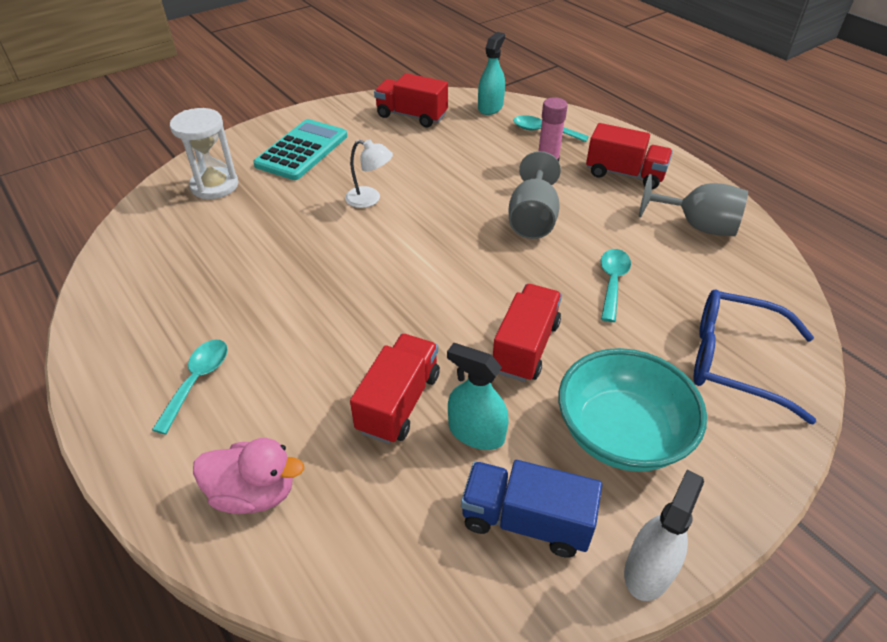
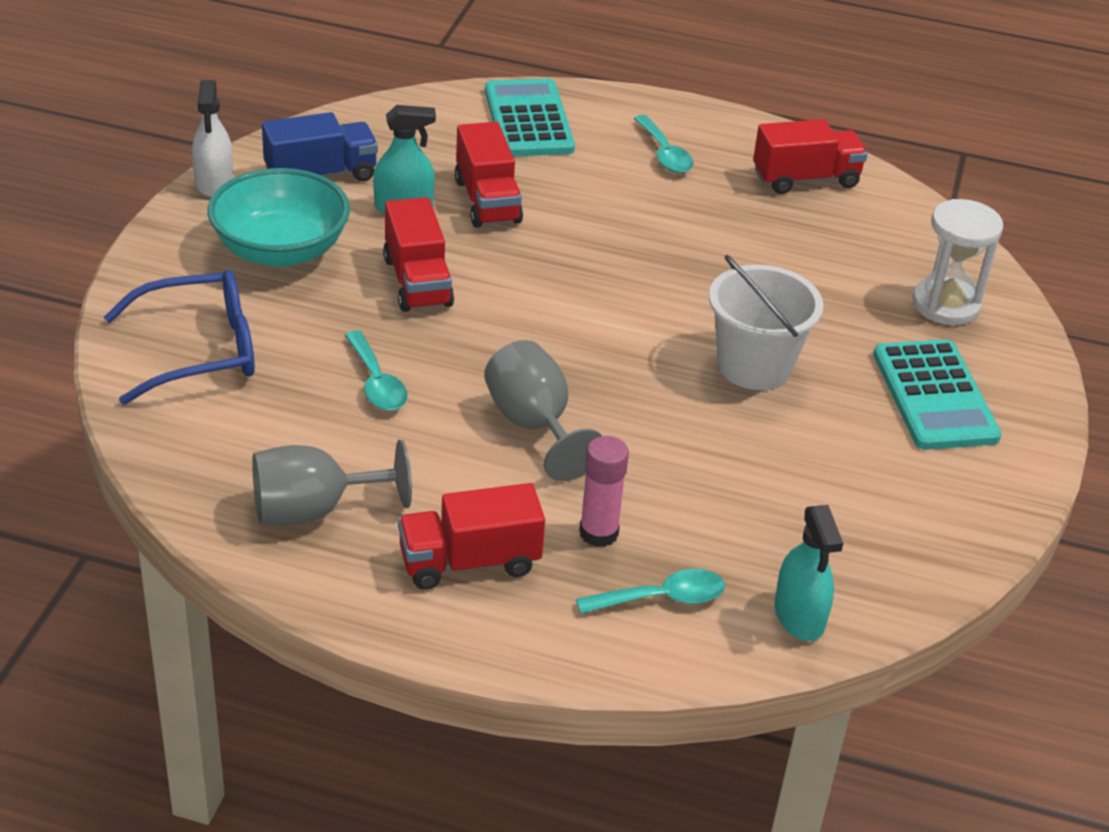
camera: 140 degrees right, 5 degrees down
pink duck [193,438,304,514] -> turquoise calculator [485,79,575,156]
white lamp [345,139,393,208] -> white bucket [709,255,824,390]
red truck [374,73,448,127] -> red truck moved to [753,119,868,194]

